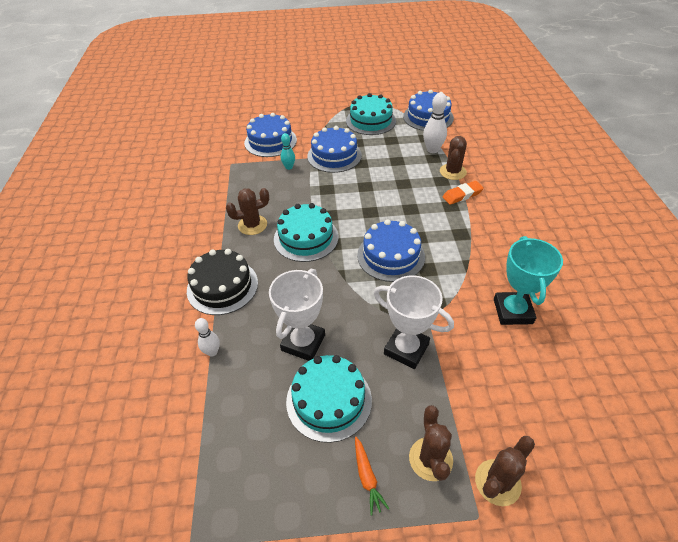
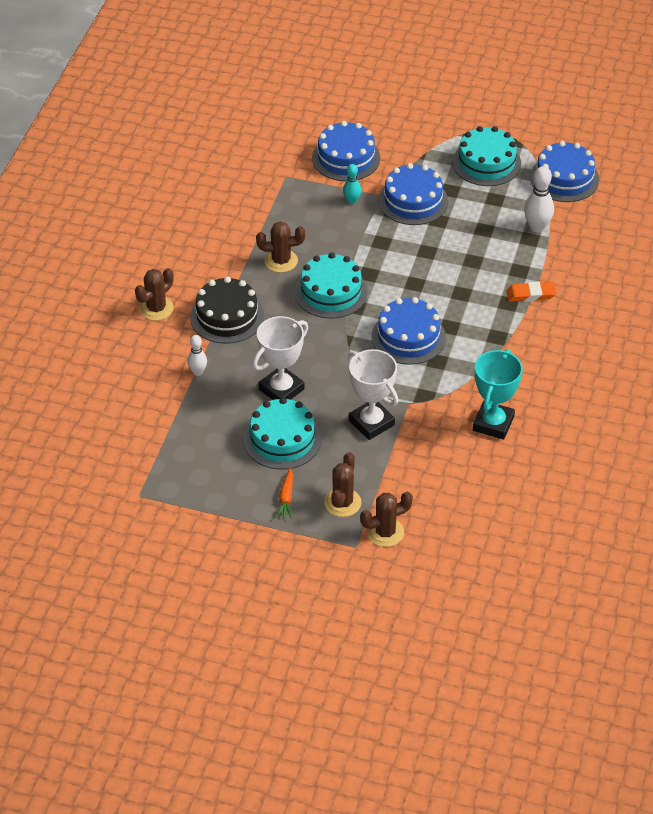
camera: 20 degrees right, 0 degrees up
brown cactus [440,136,467,180] -> brown cactus moved to [135,268,174,321]

